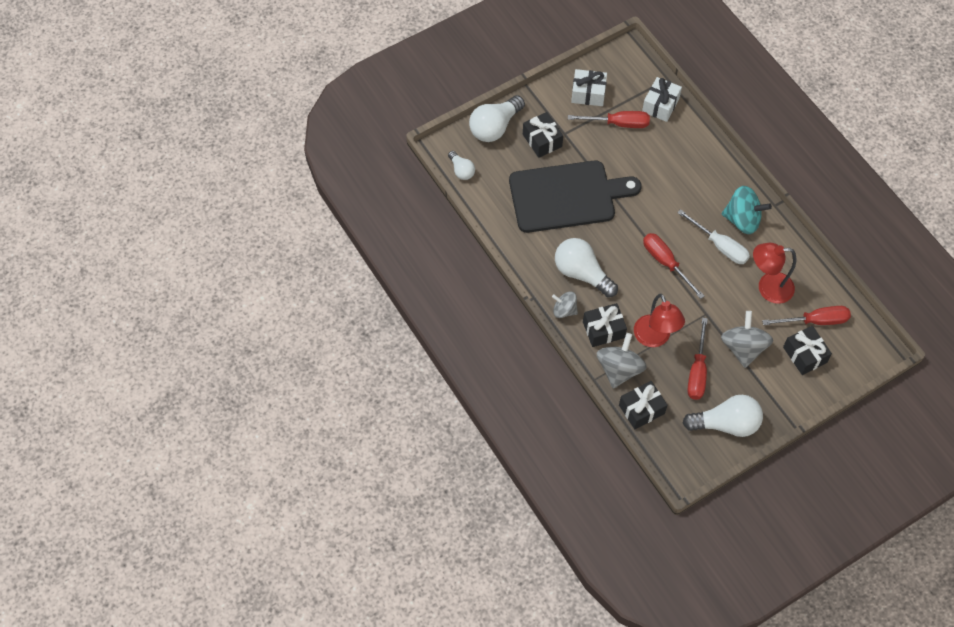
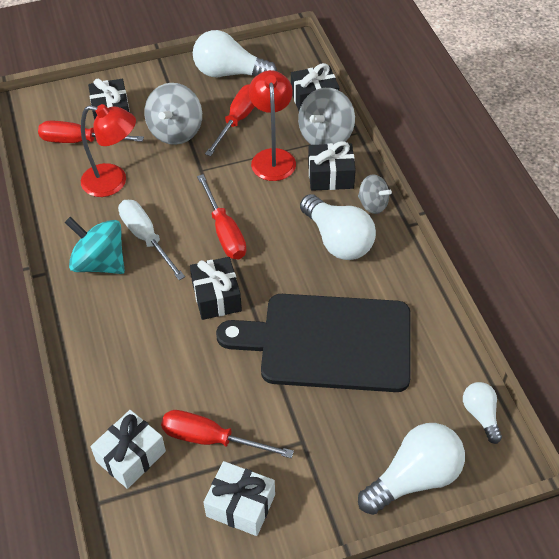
camera: 165 degrees left, 10 degrees down
black gift [523,112,563,158] -> black gift moved to [190,257,242,320]

